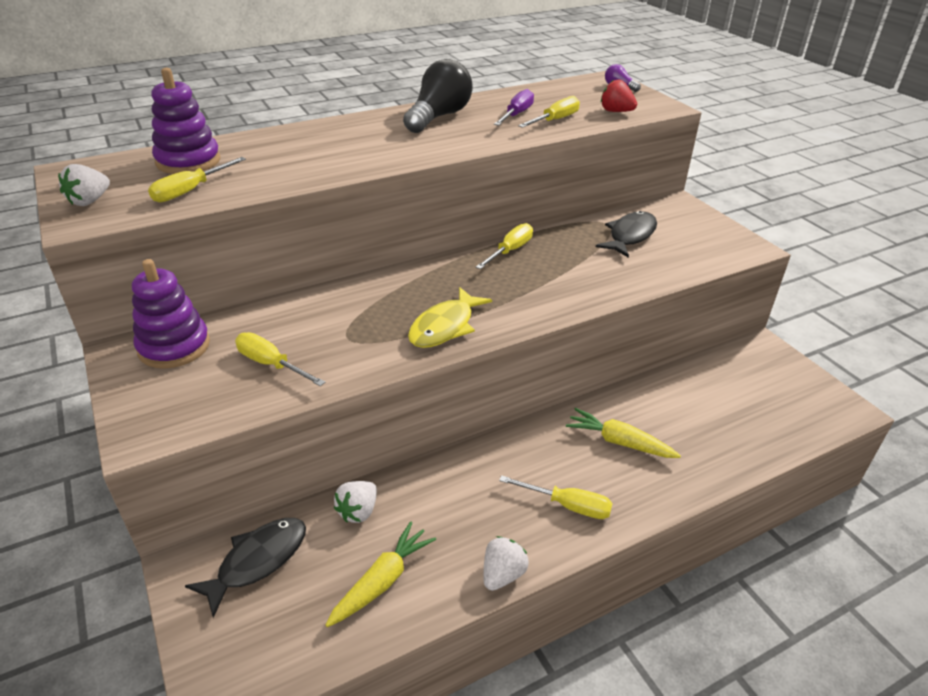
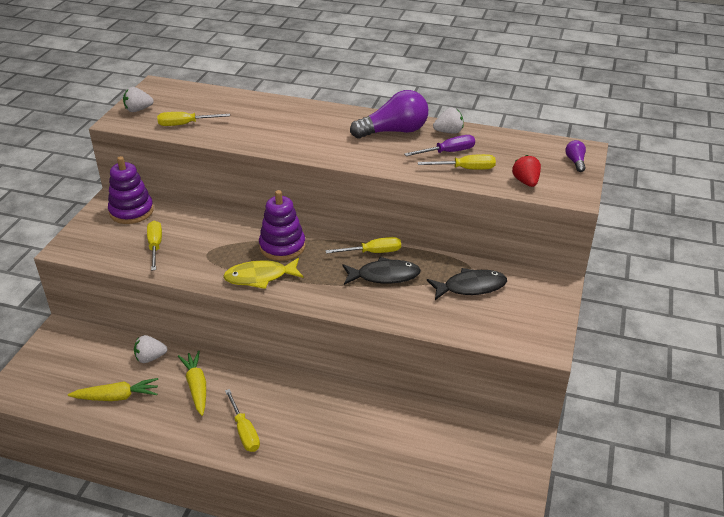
camera: 45 degrees right, 0 degrees up
purple stacking toy [151,68,220,174] -> purple stacking toy moved to [259,190,305,261]
black fish [185,518,306,618] -> black fish moved to [342,257,421,285]
black light bulb [403,59,473,133] -> purple light bulb [350,90,428,138]
white strawberry [483,536,529,591] -> white strawberry moved to [433,108,464,134]
yellow carrot [566,408,681,458] -> yellow carrot moved to [178,351,206,416]

